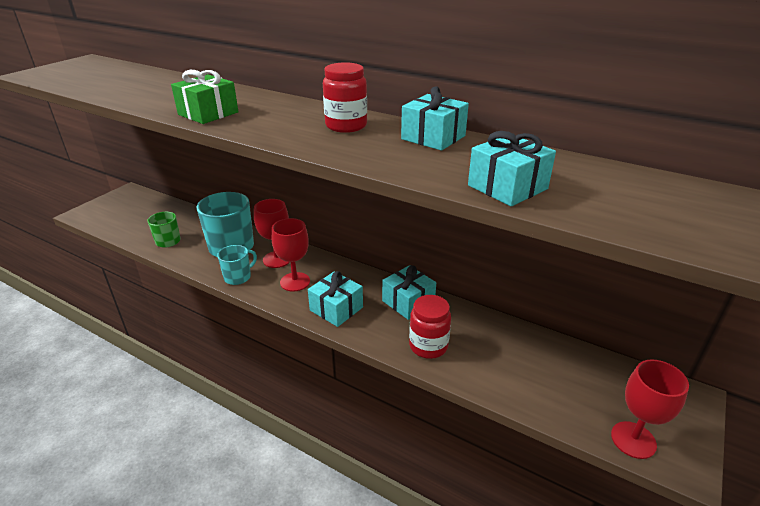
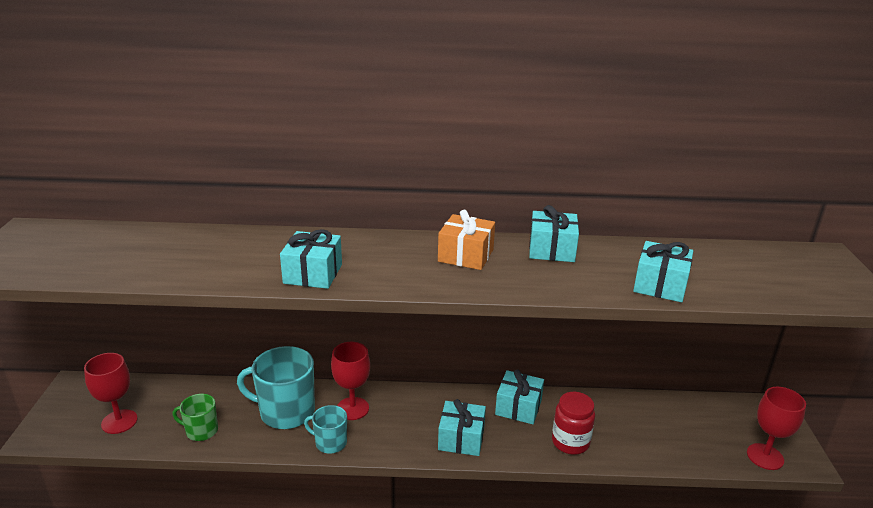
camera: 30 degrees left, 5 degrees down
green gift [171,70,239,124] -> turquoise gift [280,229,342,289]
turquoise mug [217,245,257,285] -> turquoise mug turned 90 degrees counterclockwise [304,405,347,454]
red goblet [272,218,310,291] -> red goblet moved to [84,353,138,434]
red jar [323,62,367,133] -> orange gift [438,210,495,270]

